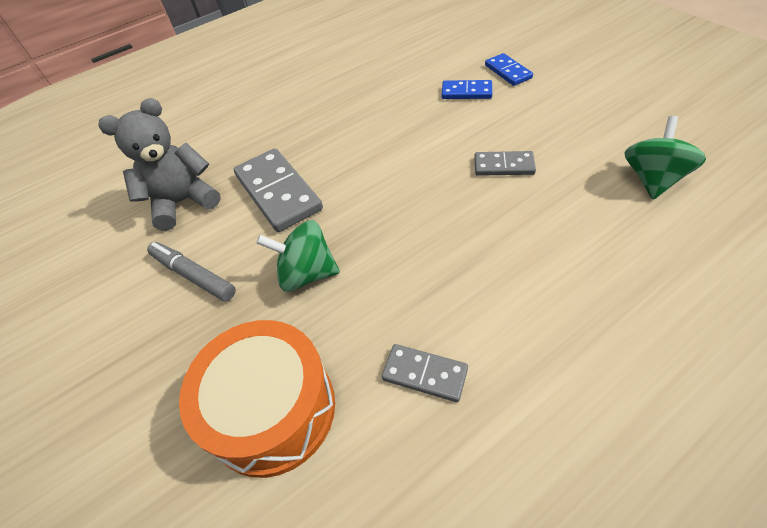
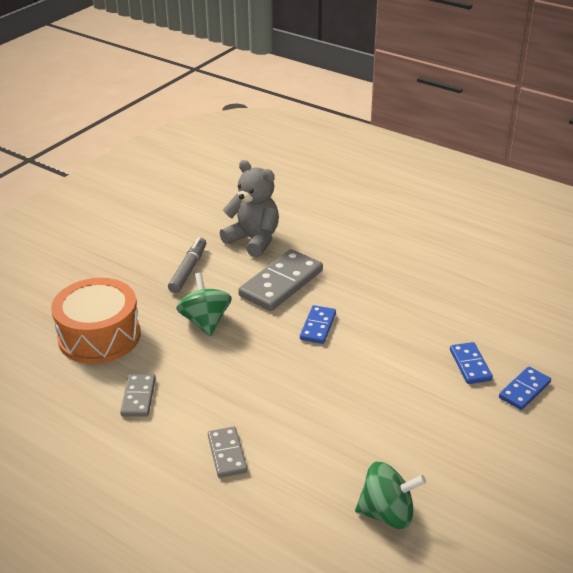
camera: 65 degrees right, 15 degrees down
grey domino [474,151,536,176] -> grey domino moved to [208,427,247,478]
none -> blue domino [300,305,336,344]

